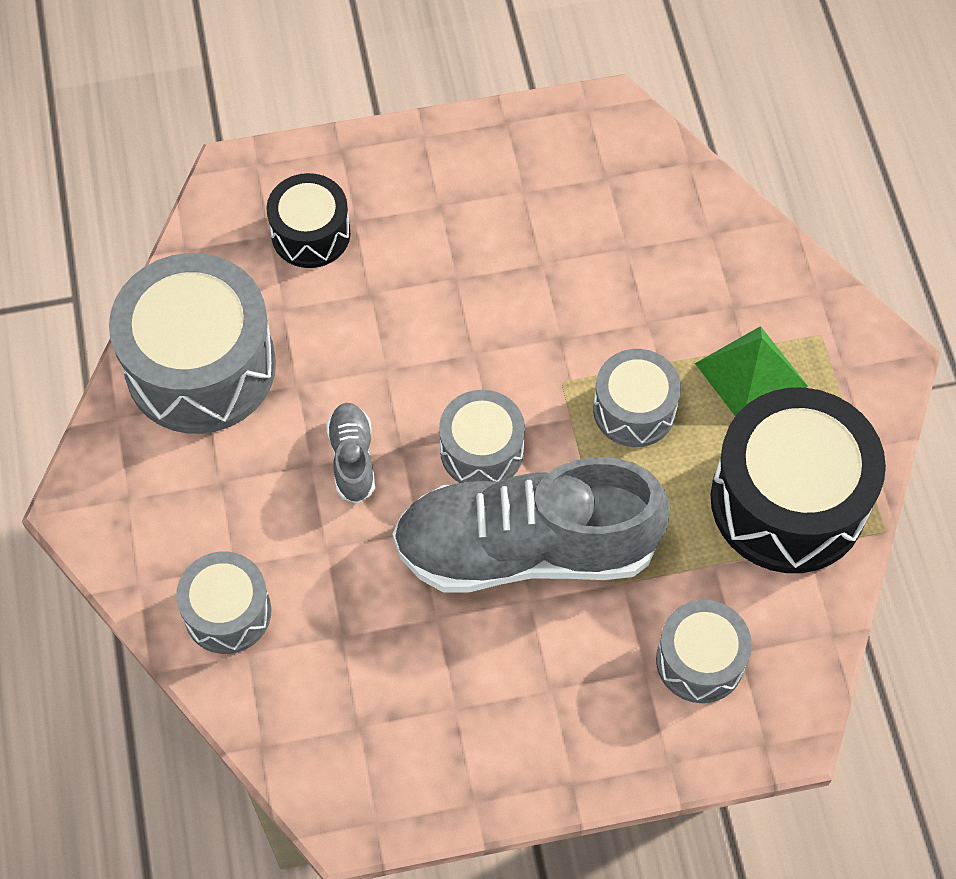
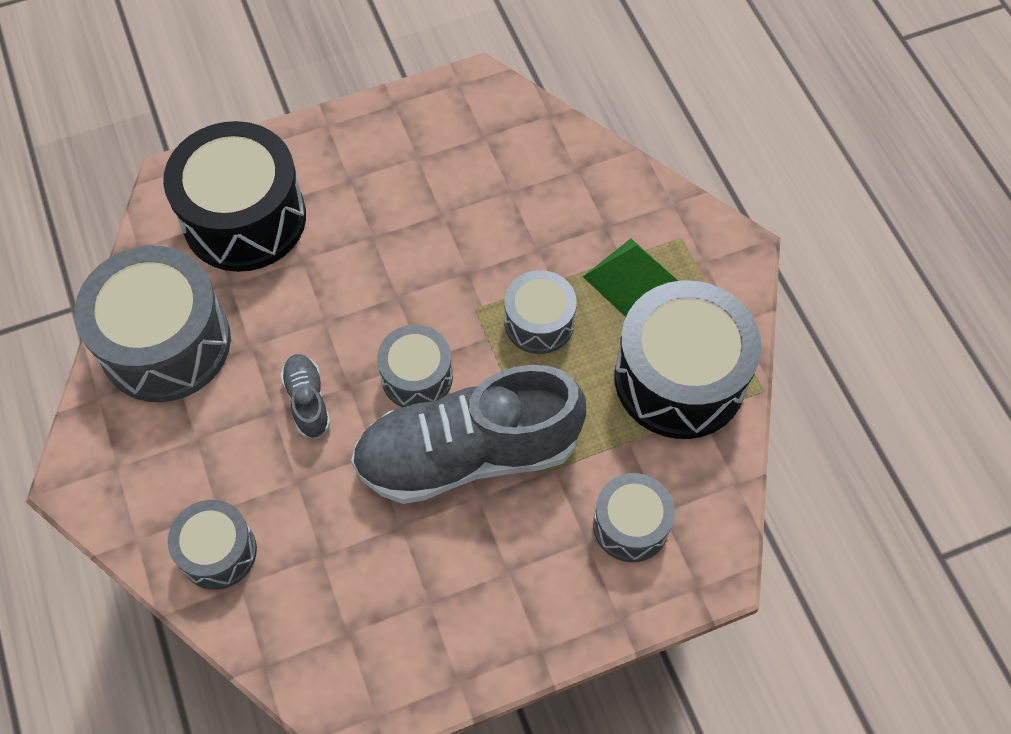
camera: 10 degrees left, 0 degrees up
black drum [266,173,350,268] -> black drum [163,121,306,272], size x1.83

